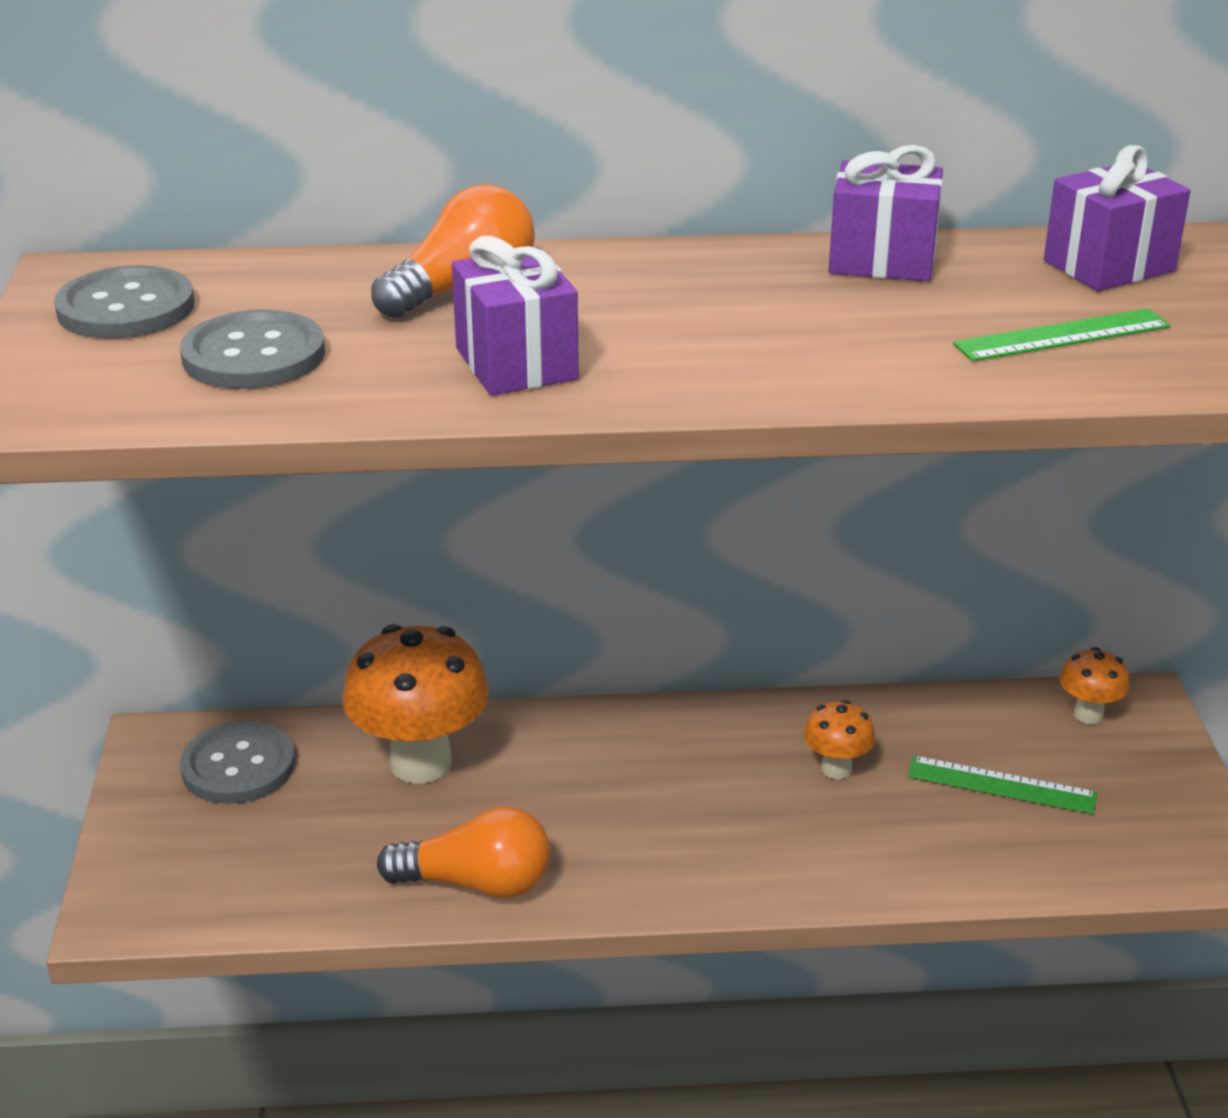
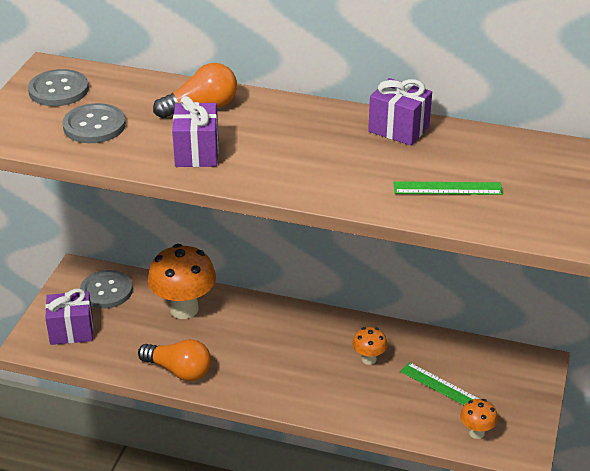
camera: 20 degrees right, 5 degrees up
purple gift [1044,145,1190,291] -> purple gift moved to [45,288,93,345]
orange mushroom [1059,647,1130,724] -> orange mushroom moved to [460,399,498,439]

